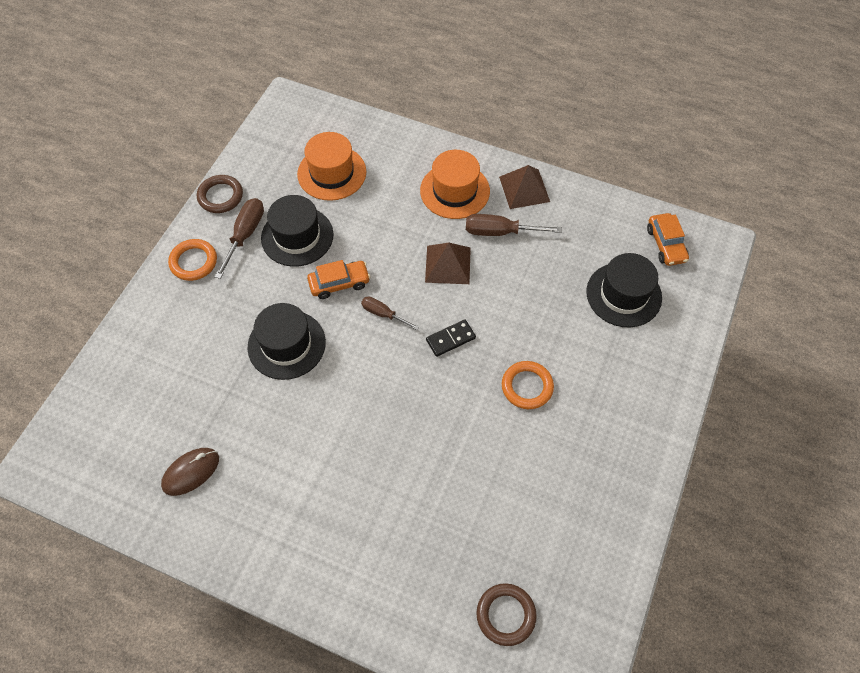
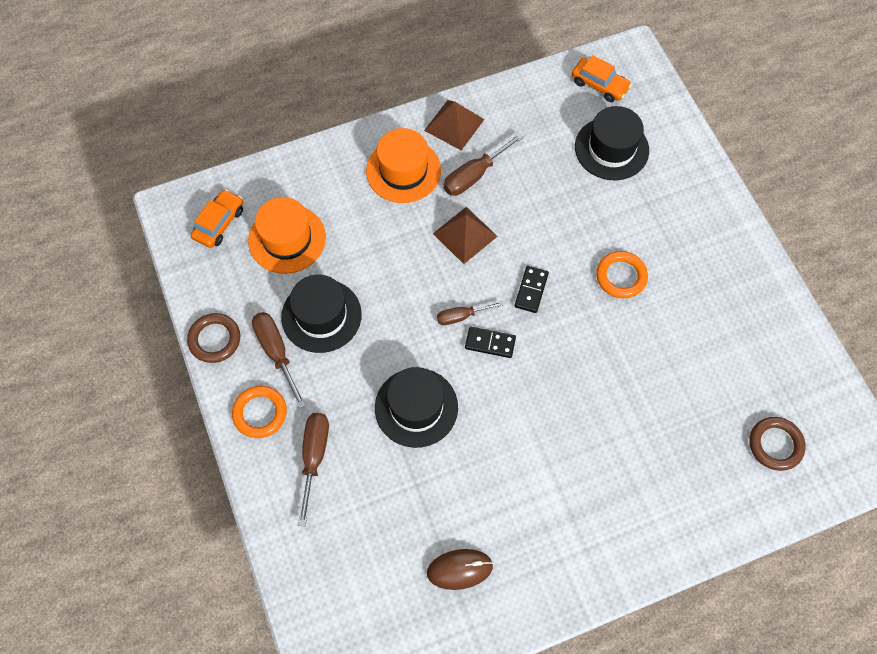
camera: 45 degrees left, 5 degrees up
brown mouse [161,448,219,496] -> brown mouse turned 75 degrees clockwise [427,549,493,590]
orange car [307,260,370,299] -> orange car moved to [191,189,243,248]
none -> brown screwdriver [298,413,329,526]
none -> black domino [465,327,516,358]

